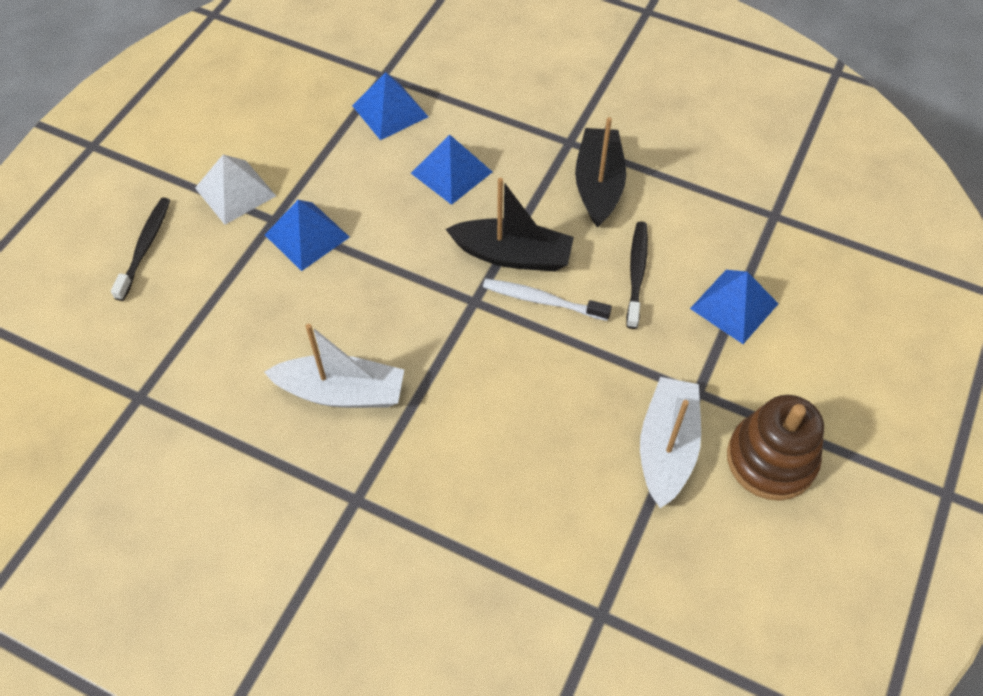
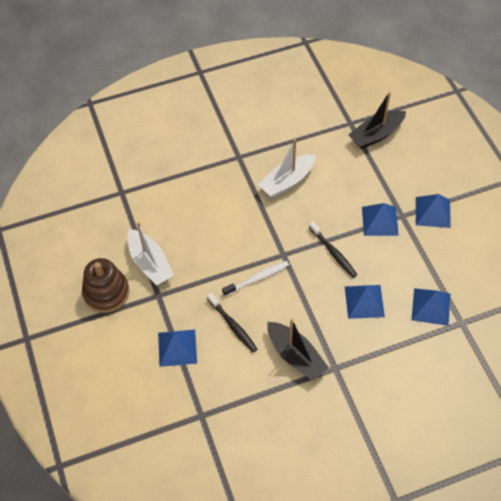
camera: 135 degrees right, 0 degrees up
black toothbrush [111,197,171,301] -> black toothbrush moved to [309,221,357,278]
white pyramid [195,154,276,225] -> blue pyramid [416,194,451,228]
black boat [445,178,574,271] -> black boat moved to [349,92,406,149]

